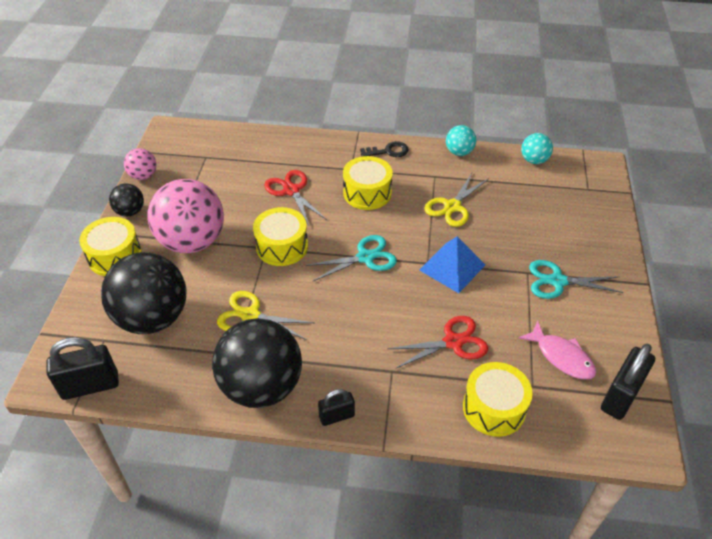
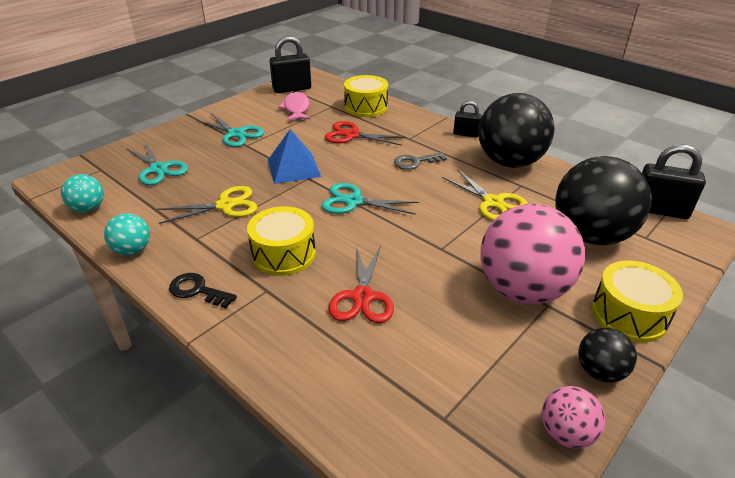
camera: 145 degrees left, 10 degrees down
yellow drum [253,207,308,266] -> none
none -> turquoise scissors [126,142,188,185]
none -> grey key [394,152,447,170]

